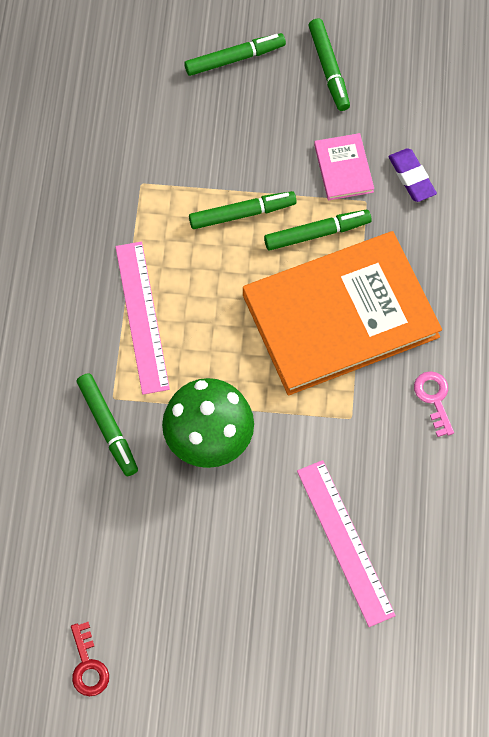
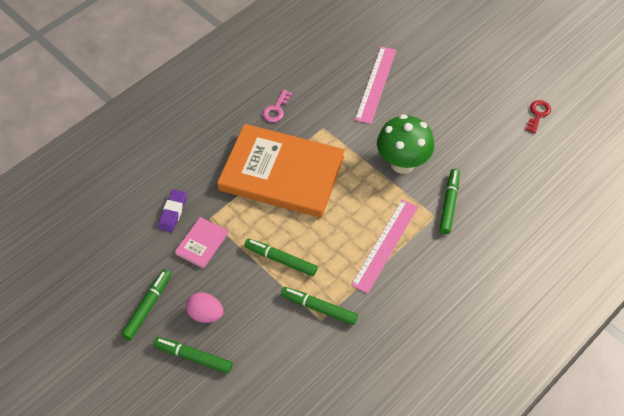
camera: 140 degrees left, 10 degrees down
green marker [264,210,372,251] -> green marker moved to [281,287,358,325]
none -> pink egg [186,292,223,323]

